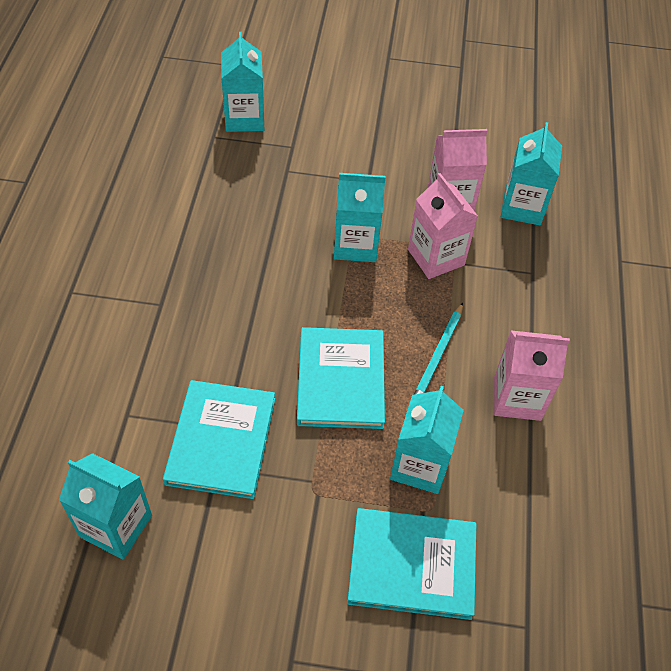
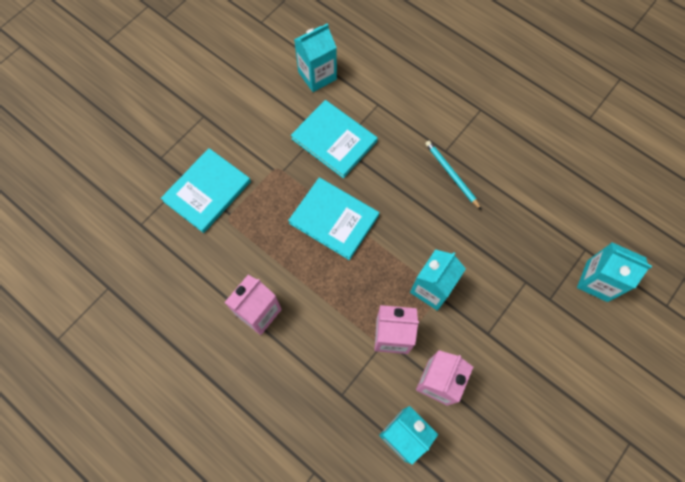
camera: 125 degrees right, 15 degrees up
turquoise carton [390,386,464,494] -> none
turquoise pencil [413,303,463,395] -> turquoise pencil moved to [425,141,481,209]

